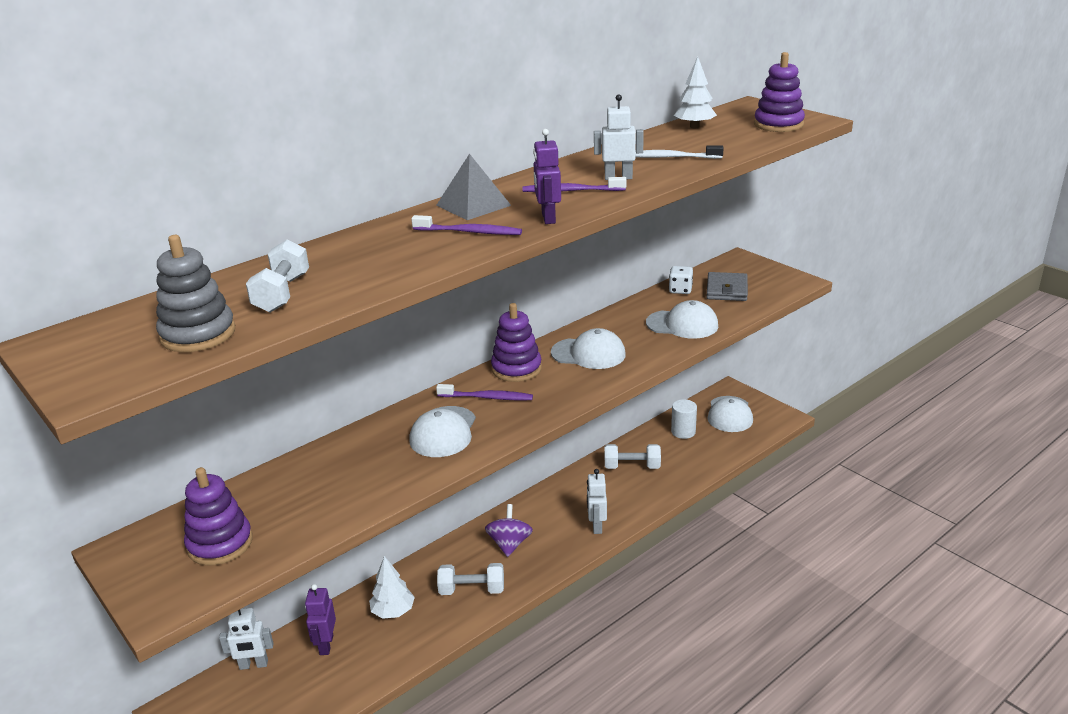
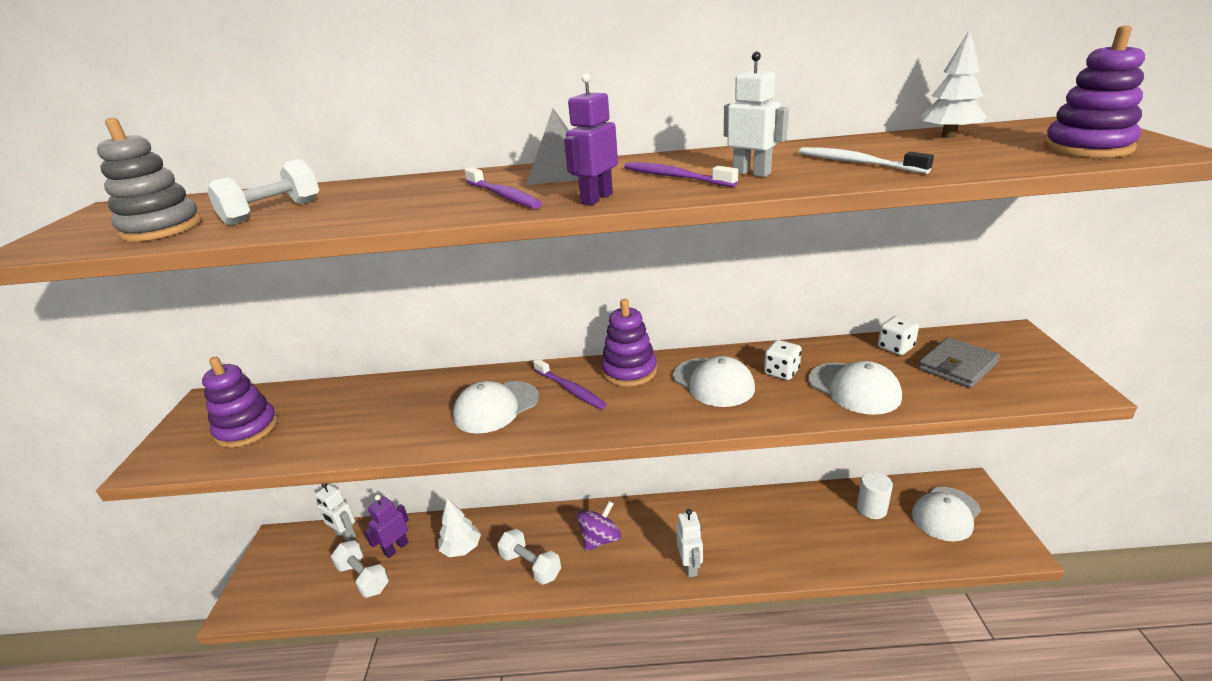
camera: 40 degrees right, 0 degrees up
white robot [587,469,607,534] -> white robot turned 135 degrees clockwise [676,509,703,577]
white dumbbell [605,444,661,469] -> white dumbbell moved to [331,540,389,598]
none -> white dice [764,340,802,380]

